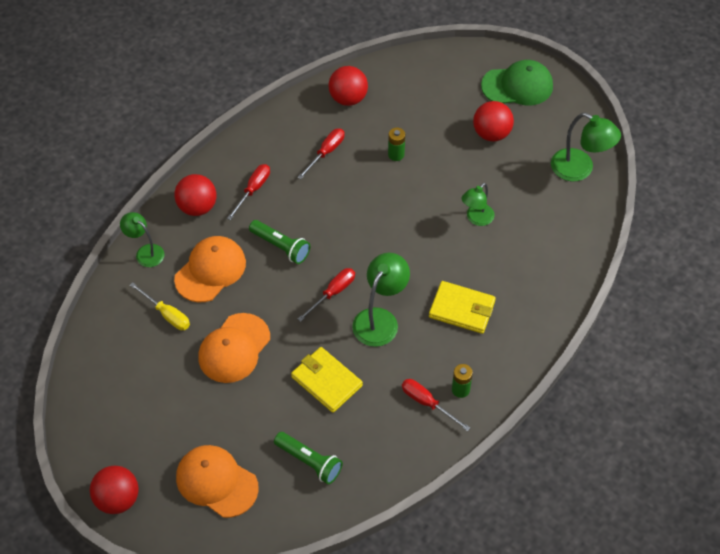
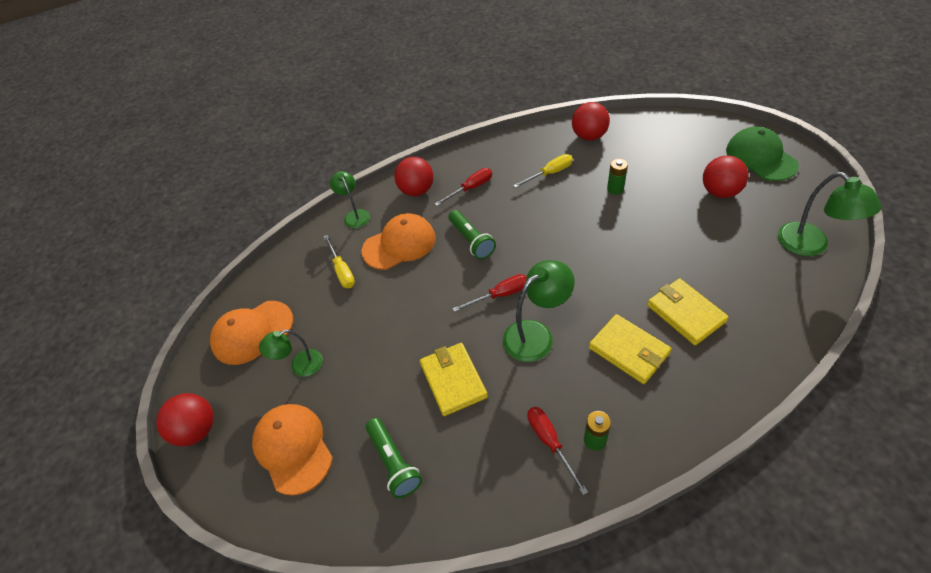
camera: 30 degrees right, 5 degrees down
orange cap [198,313,270,383] -> orange cap moved to [210,301,293,365]
red screwdriver [297,128,344,179] -> yellow screwdriver [513,154,573,188]
green lamp [461,183,494,226] -> green lamp moved to [259,329,323,377]
green cap [481,60,553,105] -> green cap turned 135 degrees counterclockwise [726,127,799,181]
none -> yellow wallet [647,278,729,345]

